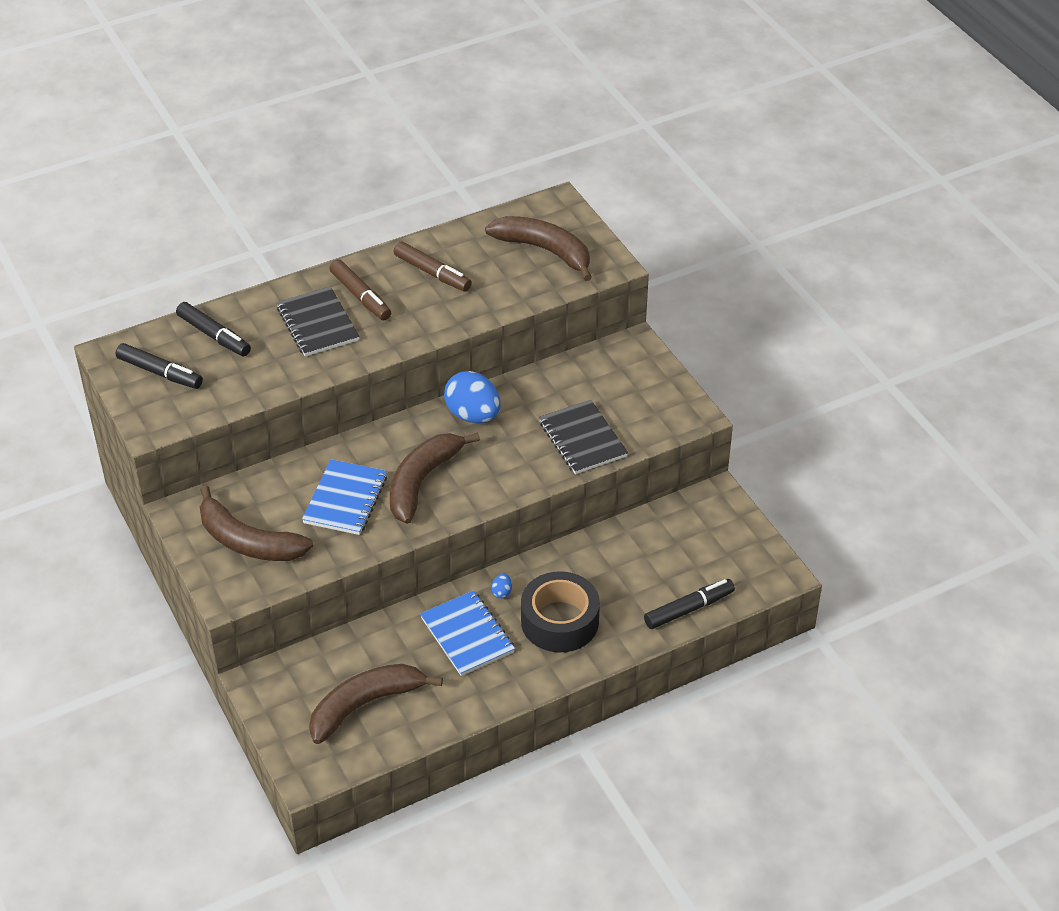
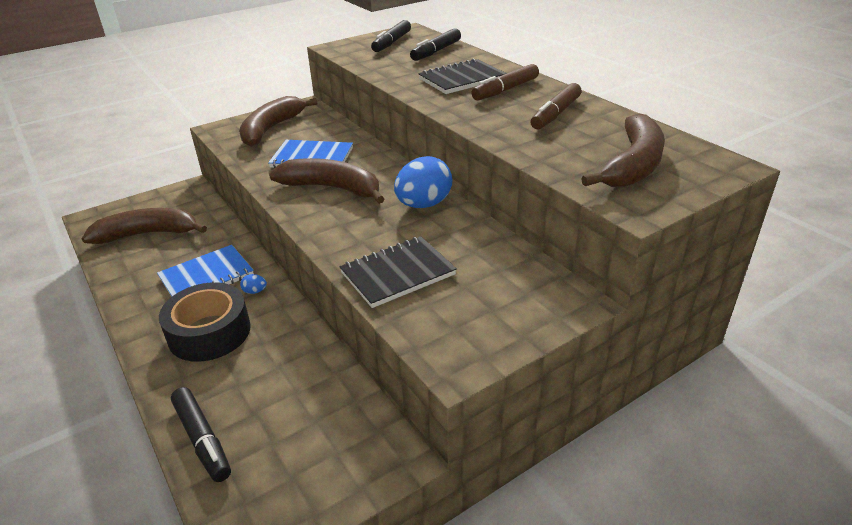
camera: 85 degrees right, 10 degrees down
brown banana [309,664,443,744] -> brown banana turned 60 degrees counterclockwise [82,208,207,244]

